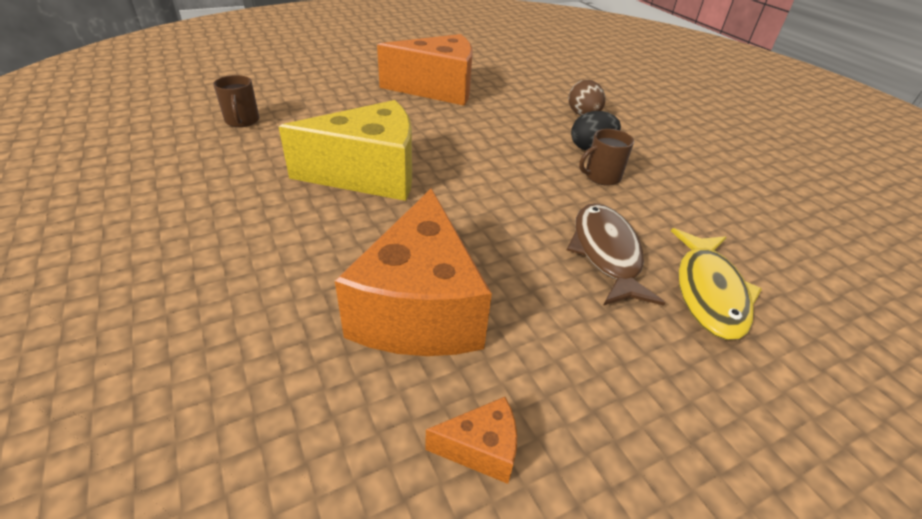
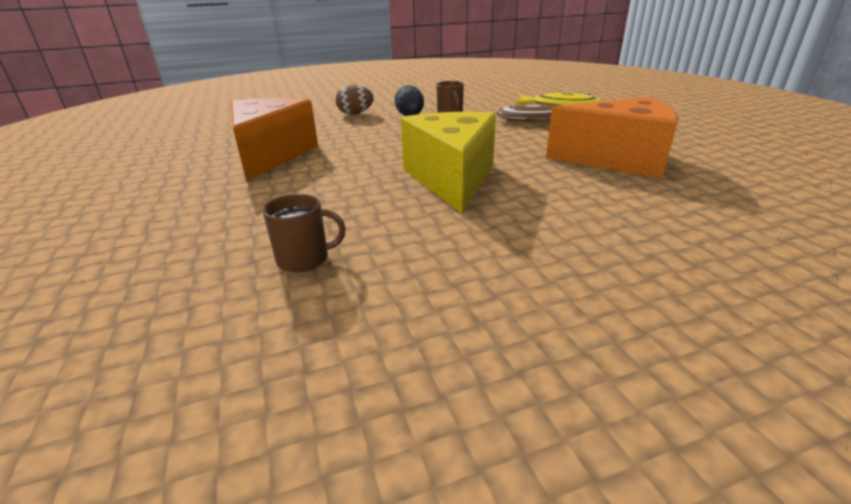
camera: 80 degrees left, 10 degrees down
orange cheese [425,397,517,484] -> none

